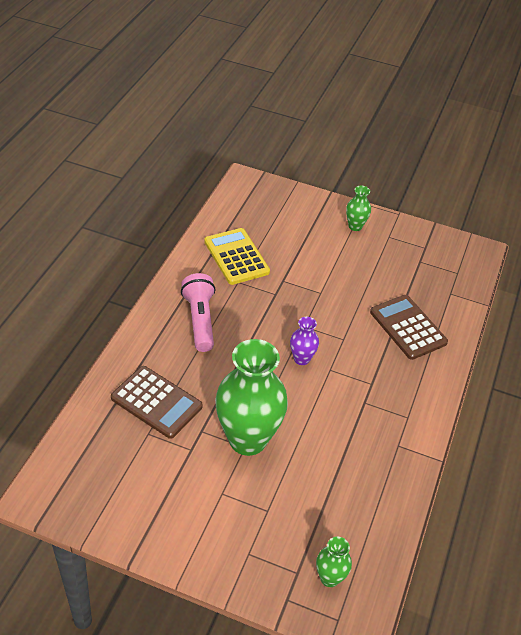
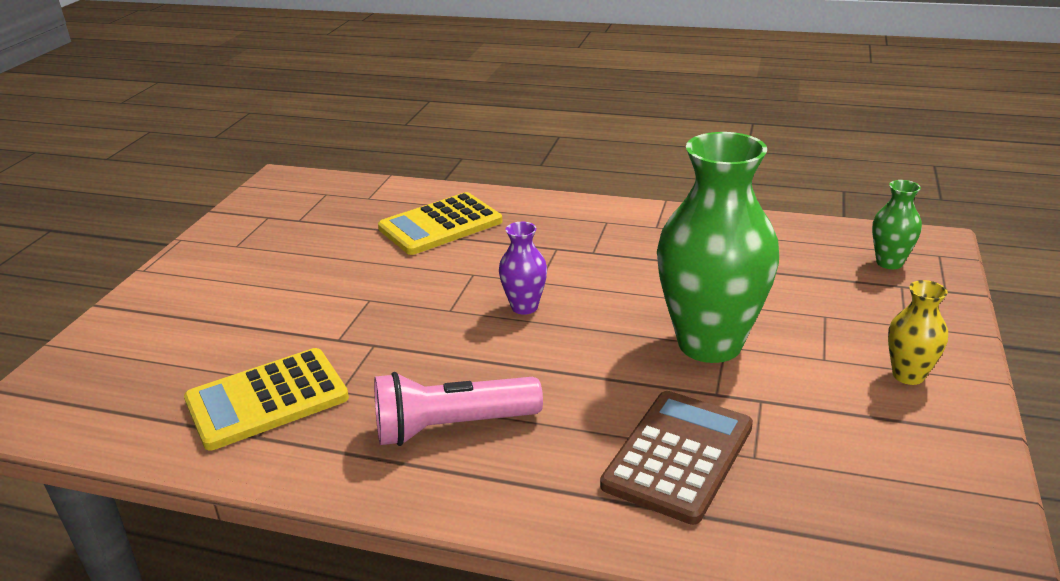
camera: 90 degrees left, 15 degrees down
green vase [346,186,371,231] -> none
brown calculator [370,295,448,360] -> yellow calculator [378,192,502,255]
none -> yellow vase [888,280,948,385]

